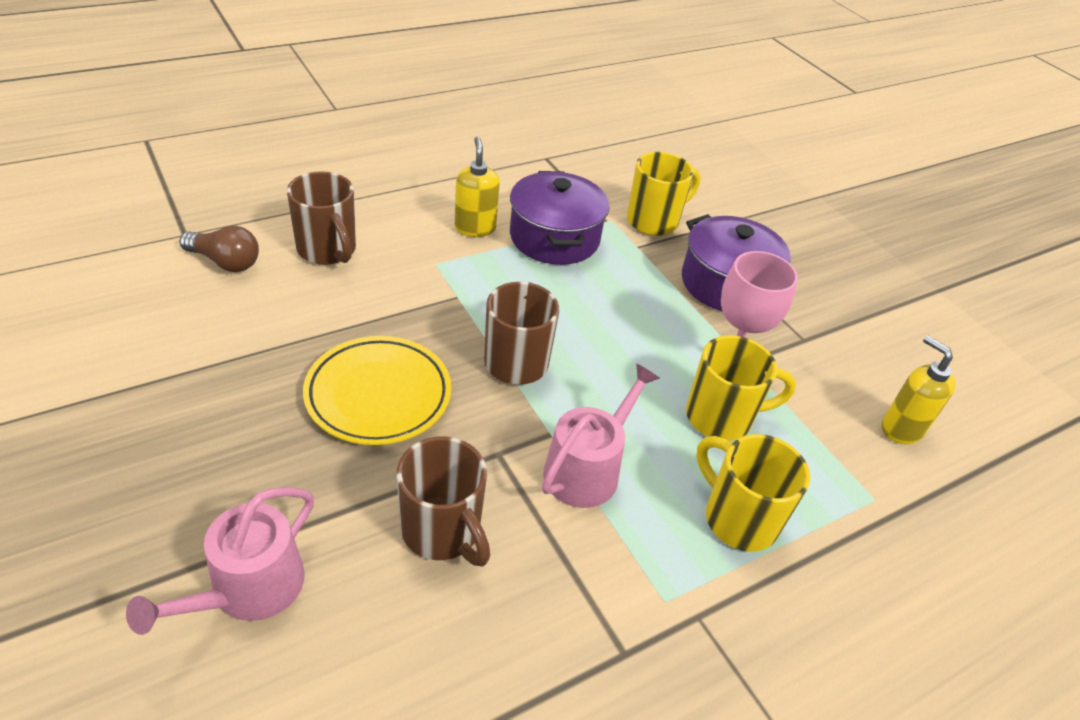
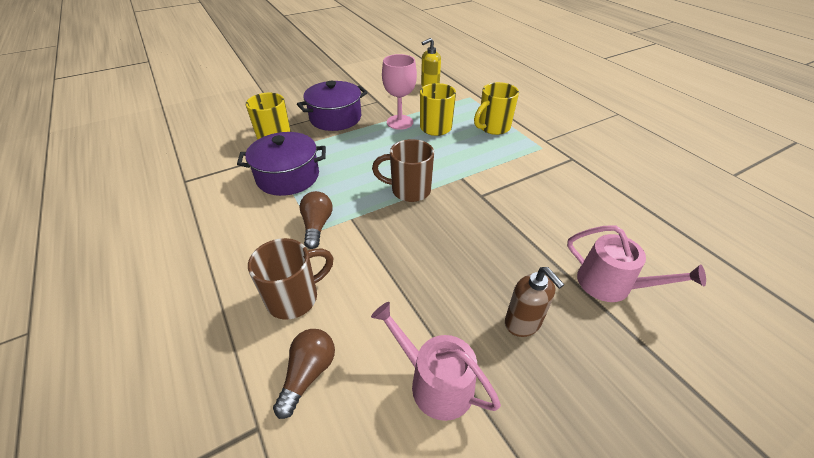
camera: 85 degrees left, 0 degrees up
yellow plate [303,336,451,445] -> none
brown mug [396,437,490,566] -> none
yellow soap dispenser [455,137,500,237] -> none
pink watering can [542,363,660,508] -> pink watering can moved to [371,302,501,421]
none -> brown light bulb [299,191,333,249]
none -> brown soap dispenser [505,267,564,337]

